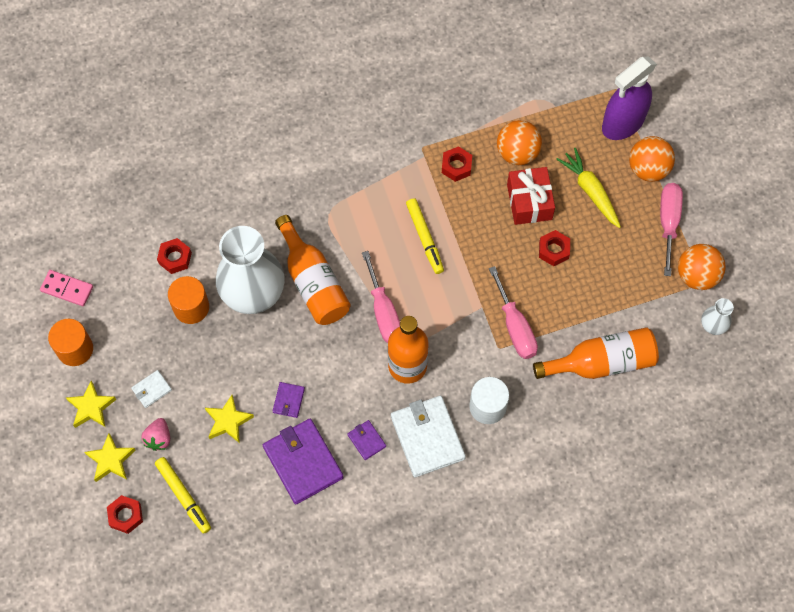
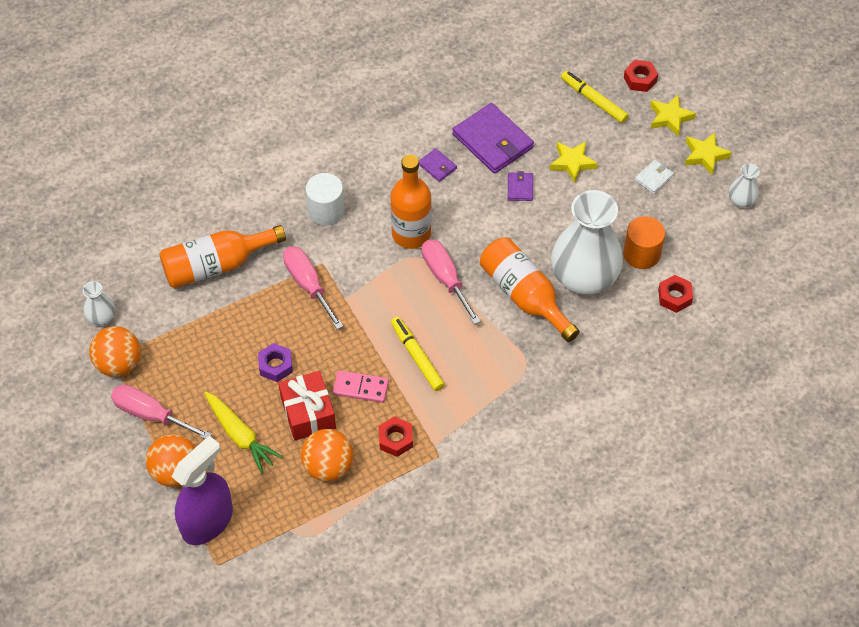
camera: 170 degrees right, 10 degrees down
pink domino [40,270,93,306] -> pink domino moved to [333,370,389,403]
orange cylinder [48,319,93,366] -> white vase [729,163,760,208]
pink strawberry [141,418,170,451] -> none
white wallet [391,396,466,477] -> none
red nut [539,230,570,266] -> purple nut [258,343,293,382]
pink screwdriver [660,183,683,276] -> pink screwdriver turned 120 degrees clockwise [111,385,212,439]

